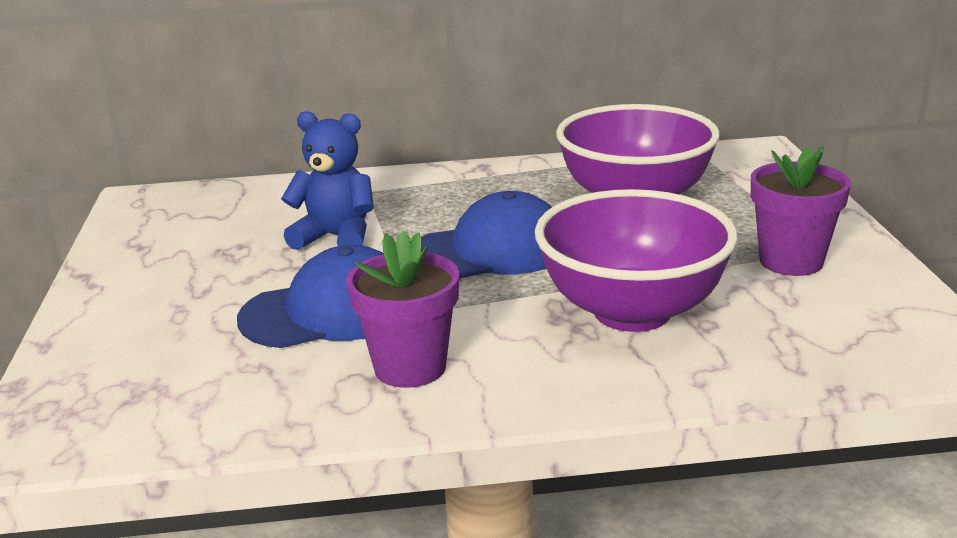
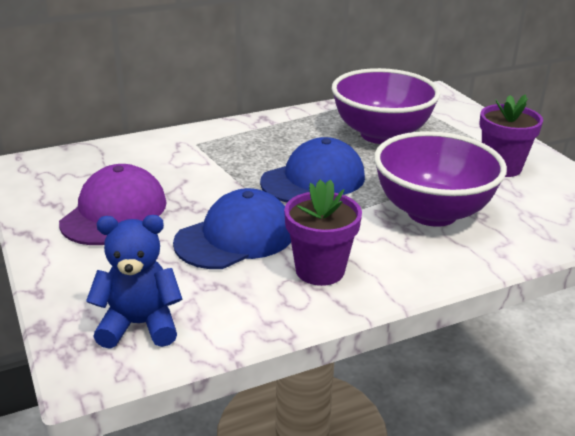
camera: 20 degrees left, 5 degrees up
blue teddy bear [281,111,374,250] -> blue teddy bear moved to [86,215,183,349]
none -> purple cap [59,164,167,245]

